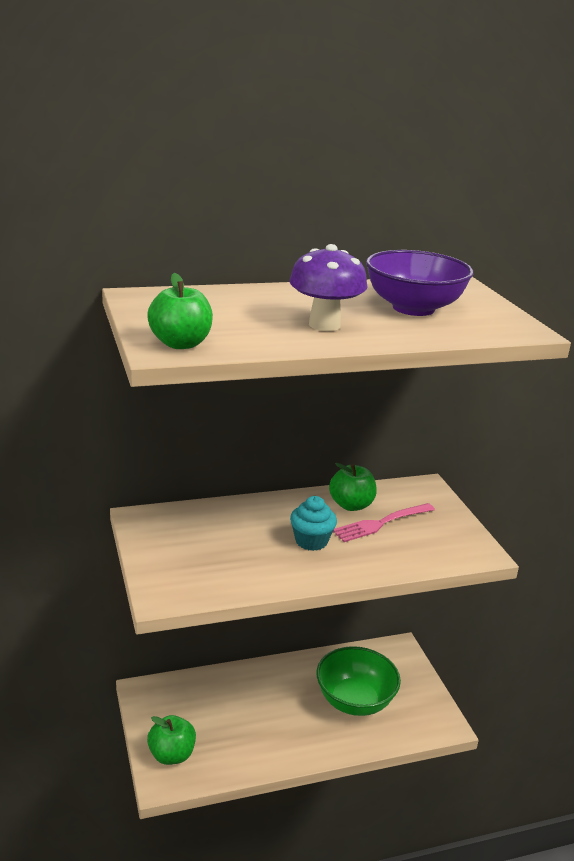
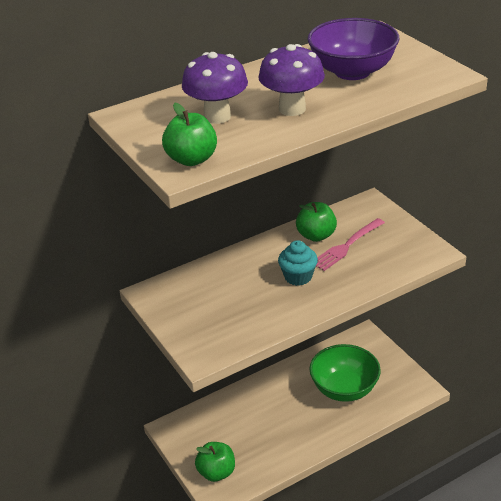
camera: 10 degrees left, 10 degrees up
none -> purple mushroom [182,52,248,124]

